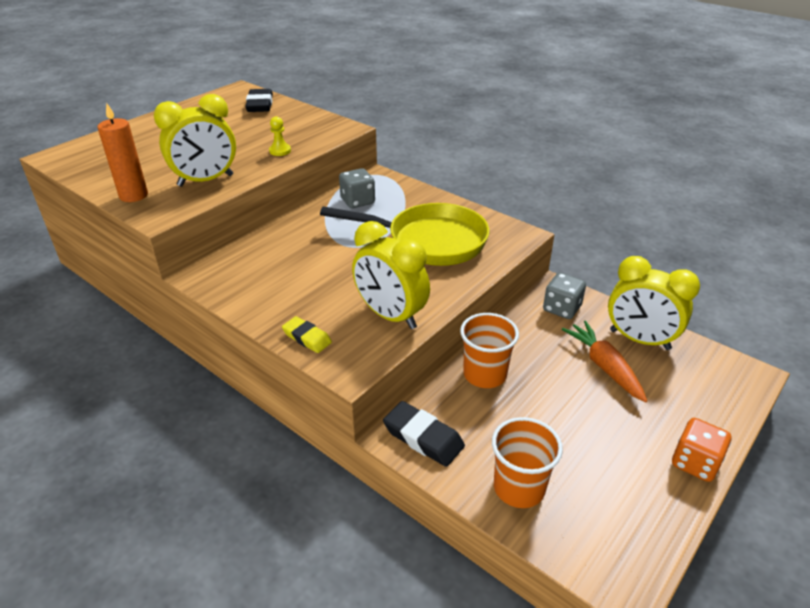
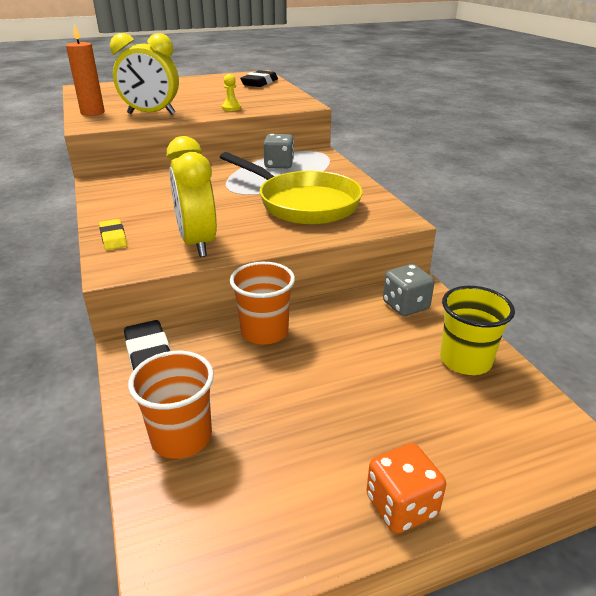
camera: 30 degrees right, 5 degrees down
orange carrot [562,321,647,402] -> none
yellow clock [608,256,700,350] -> yellow cup [440,286,515,375]

